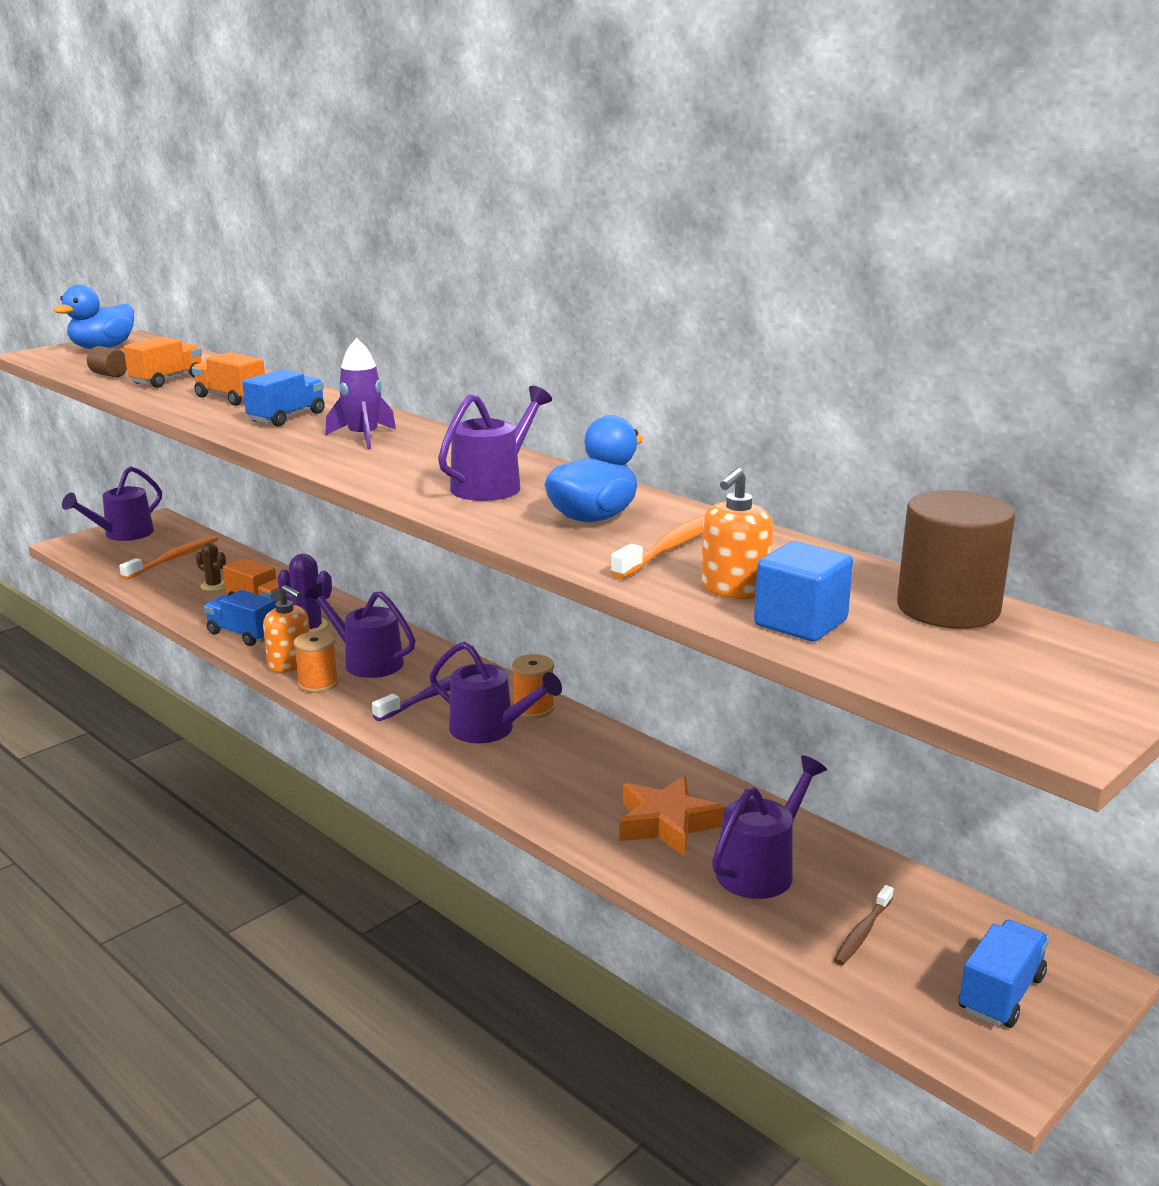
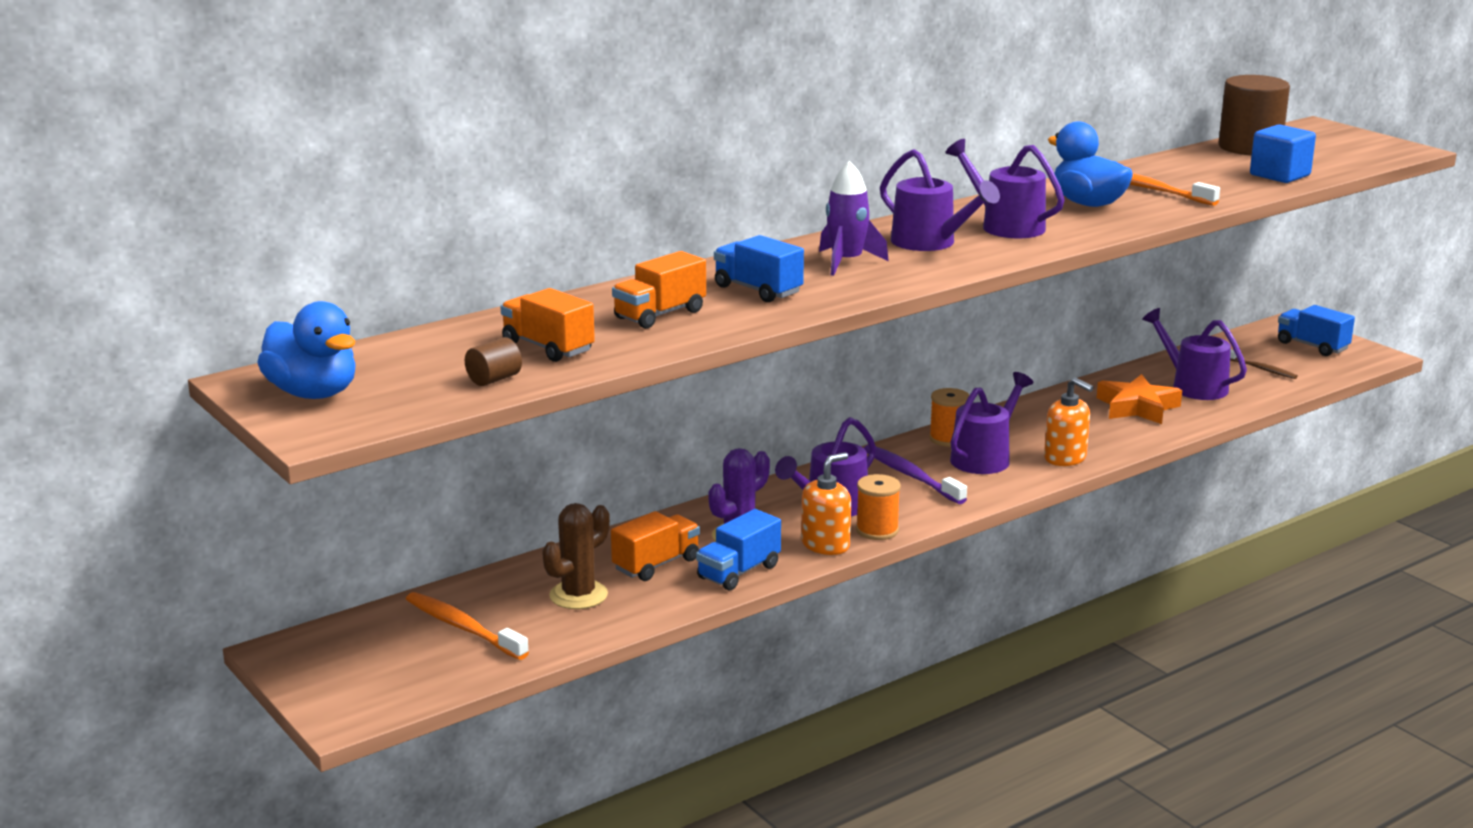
camera: 80 degrees left, 0 degrees up
purple watering can [62,466,162,541] -> purple watering can moved to [880,149,1000,251]
brown cactus [195,543,226,591] -> brown cactus [542,503,610,609], size x1.64
orange soap dispenser [701,468,773,599] -> orange soap dispenser moved to [1044,377,1094,466]

